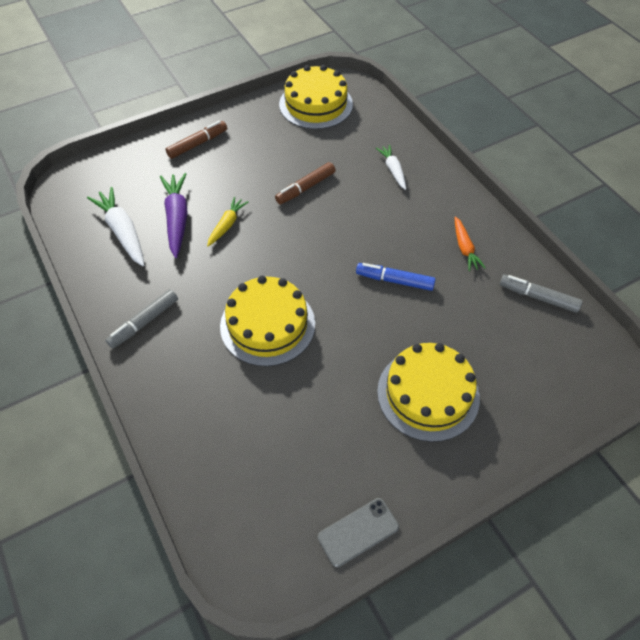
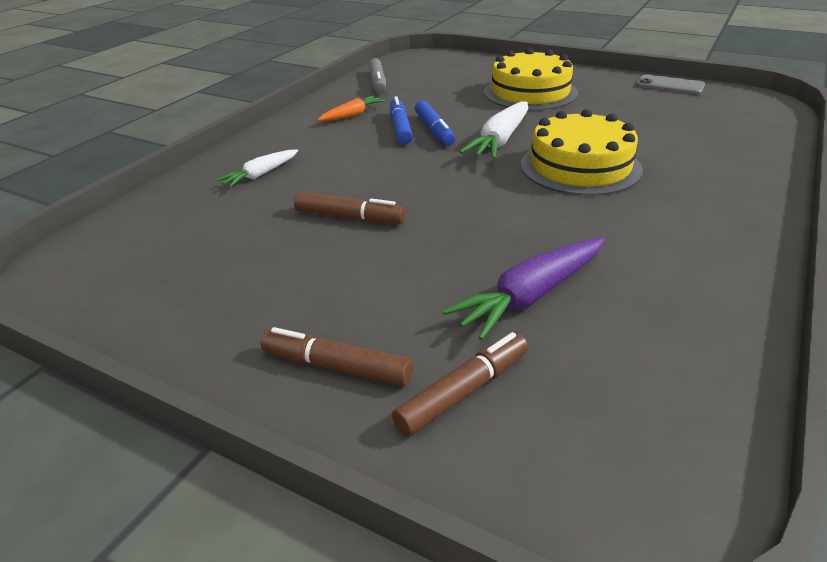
camera: 120 degrees left, 20 degrees down
white carrot [87,187,144,266] -> white carrot moved to [460,101,528,159]
grey marker [106,289,178,349] -> none
yellow carrot [207,197,248,246] -> none
yellow cake [279,65,353,129] -> none
none -> blue marker [390,96,413,145]
none -> brown marker [392,332,528,437]

